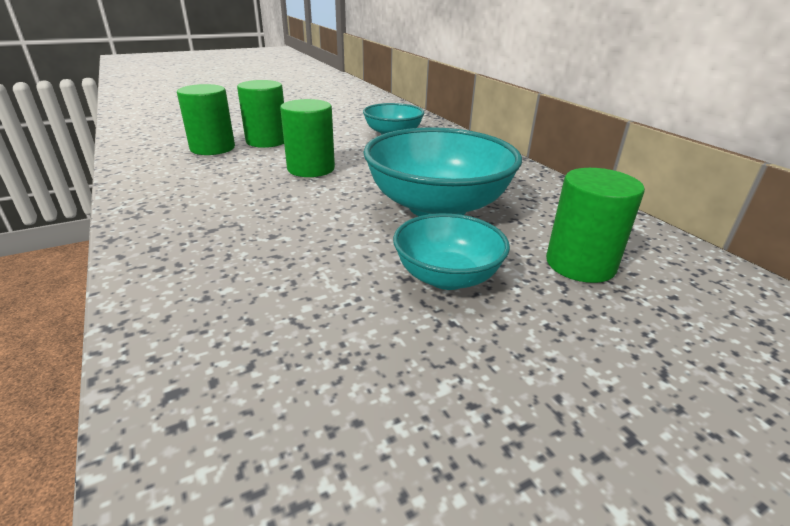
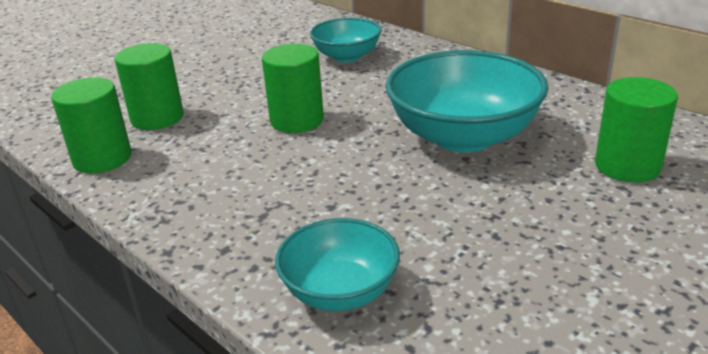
camera: 15 degrees left, 0 degrees up
green cylinder [237,80,284,148] -> green cylinder moved to [51,77,132,174]
turquoise bowl [393,213,510,290] -> turquoise bowl moved to [275,218,400,311]

